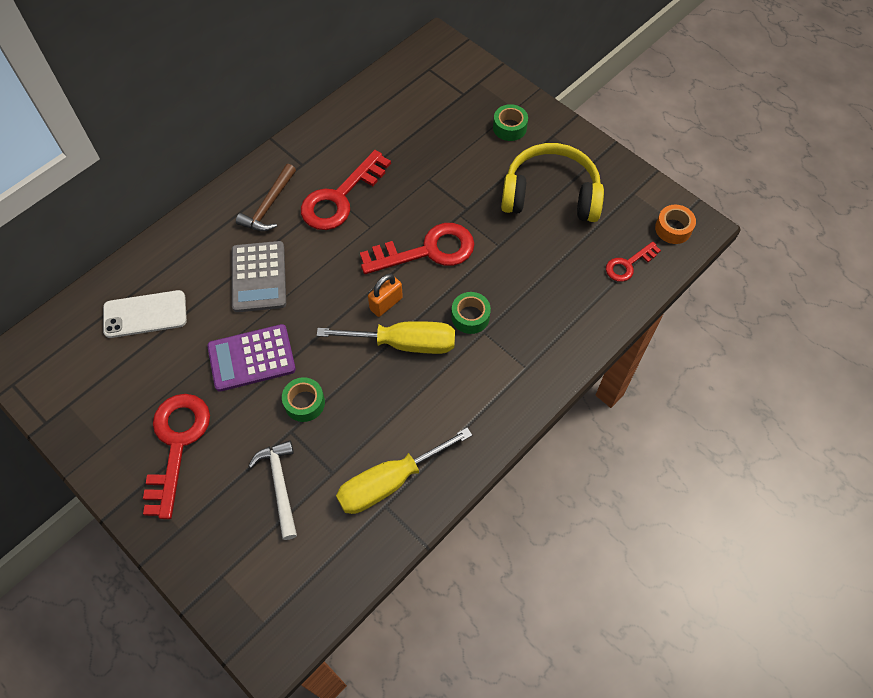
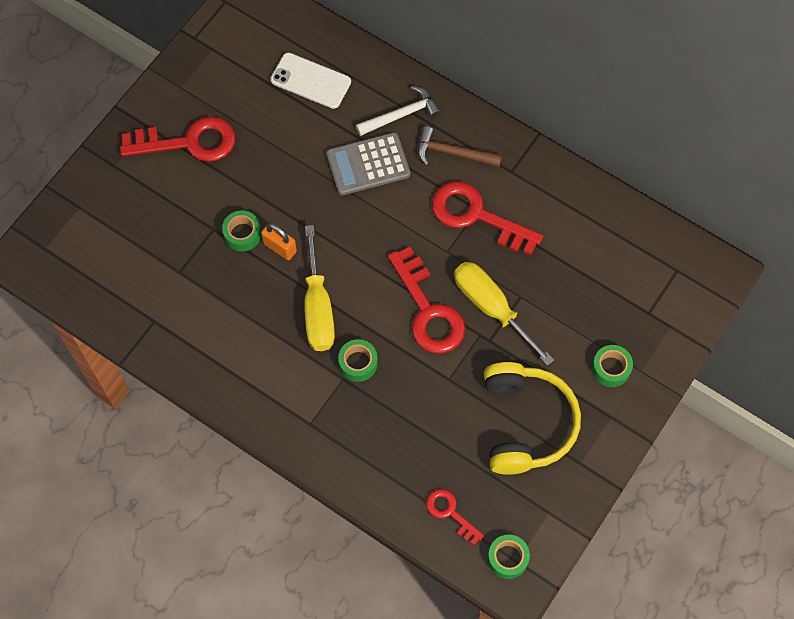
camera: 80 degrees right, 5 degrees up
white phone [103,290,187,338] -> white phone turned 45 degrees counterclockwise [270,53,351,109]
purple calculator [207,324,296,392] -> none
white hammer [248,440,297,540] -> white hammer moved to [356,86,441,136]
yellow screwdriver [336,427,472,514] -> yellow screwdriver moved to [454,262,554,366]
orange padlock [368,274,403,317] -> orange padlock moved to [261,223,297,260]
orange tape [655,205,696,244] -> green tape [488,535,530,579]

